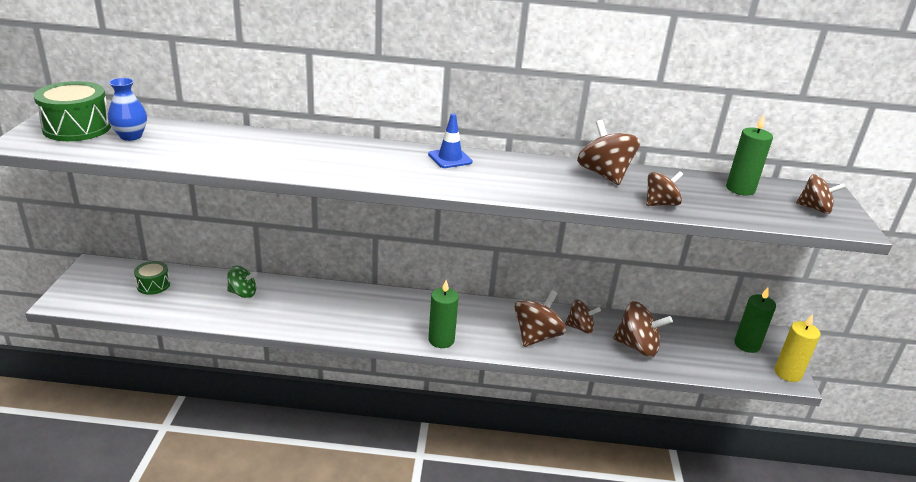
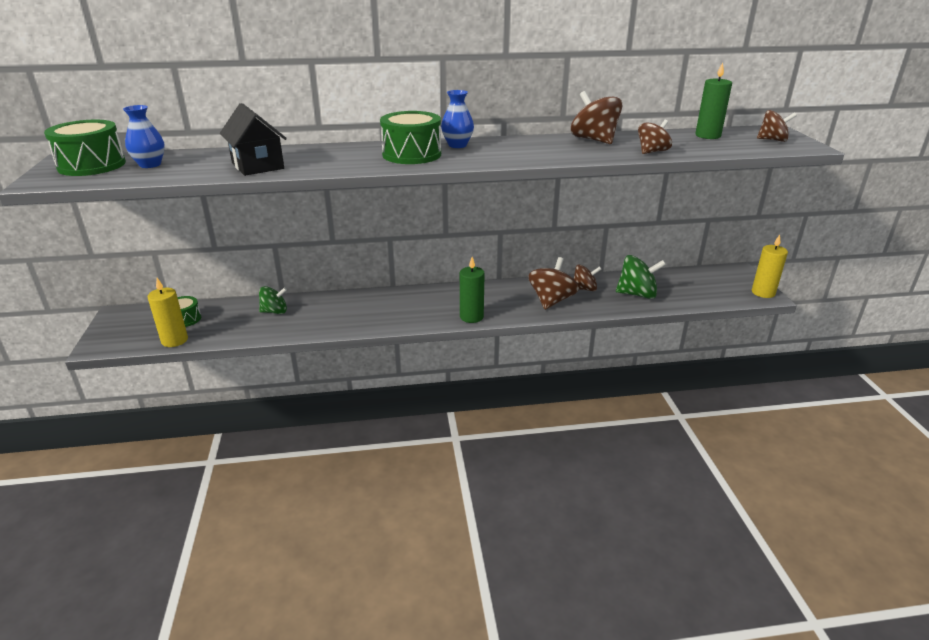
camera: 10 degrees left, 0 degrees up
blue traffic cone [428,113,473,168] -> blue vase [441,90,474,148]
brown spinning top [613,301,673,357] -> green spinning top [616,255,666,299]
green candle [734,287,776,353] -> none
none -> yellow candle [148,278,188,347]
none -> black house [220,103,287,176]
none -> green drum [380,111,441,164]

